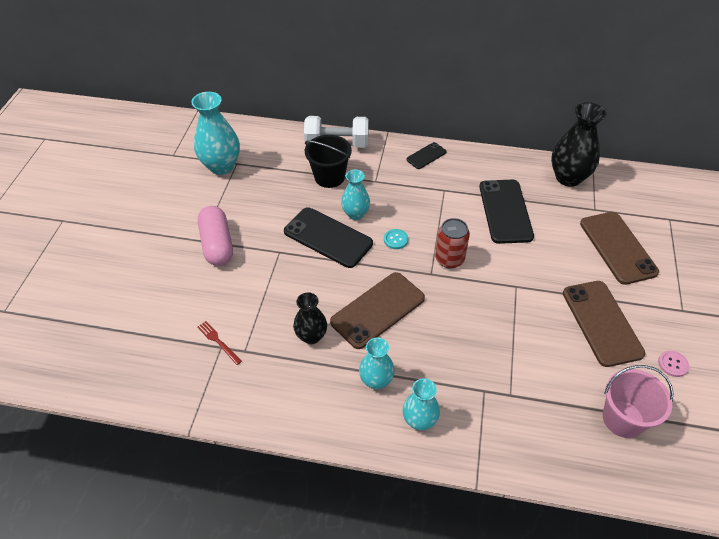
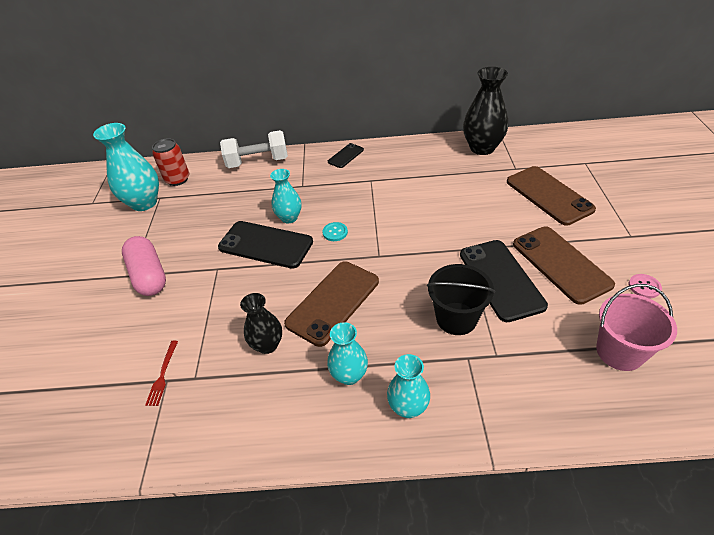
camera: 10 degrees left, 5 degrees down
red fork [197,321,242,365] -> red fork turned 120 degrees counterclockwise [145,341,178,406]
black bucket [305,135,352,188] -> black bucket moved to [427,264,495,335]
red can [435,218,470,269] -> red can moved to [152,138,189,186]
black phone [479,180,534,244] -> black phone moved to [460,240,548,322]

